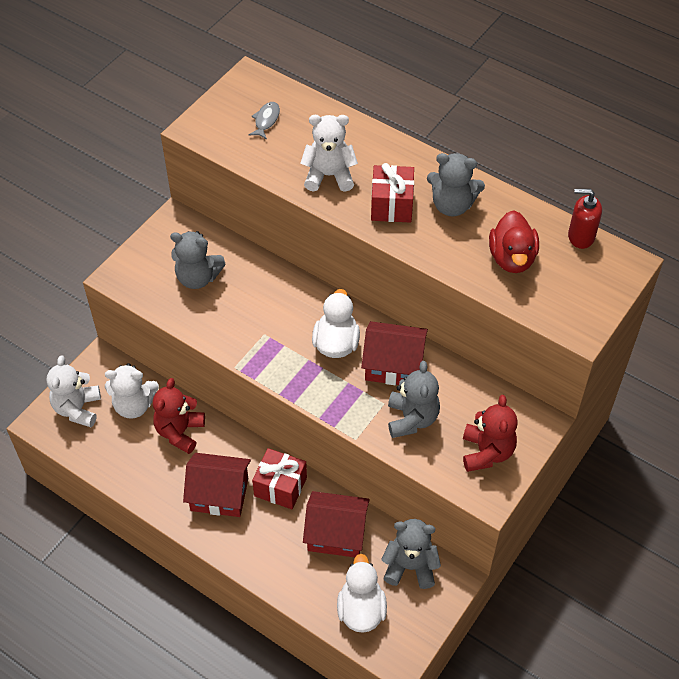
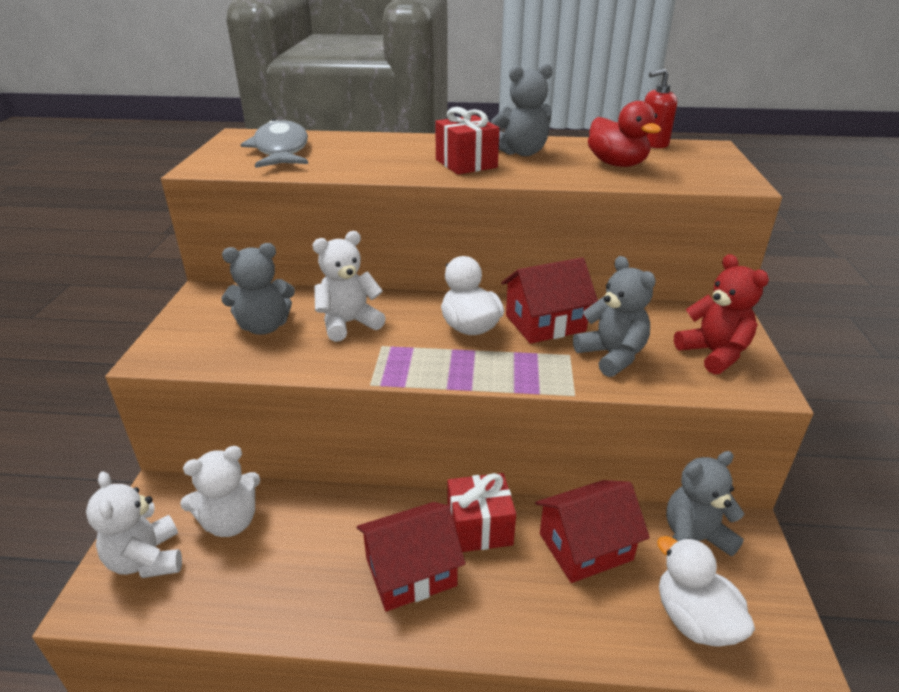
camera: 30 degrees left, 20 degrees down
red teddy bear [153,378,205,454] -> none
grey fish [249,102,280,139] -> grey fish [241,119,308,168], size x2.20
white teddy bear [300,115,358,192] -> white teddy bear moved to [313,231,386,342]

